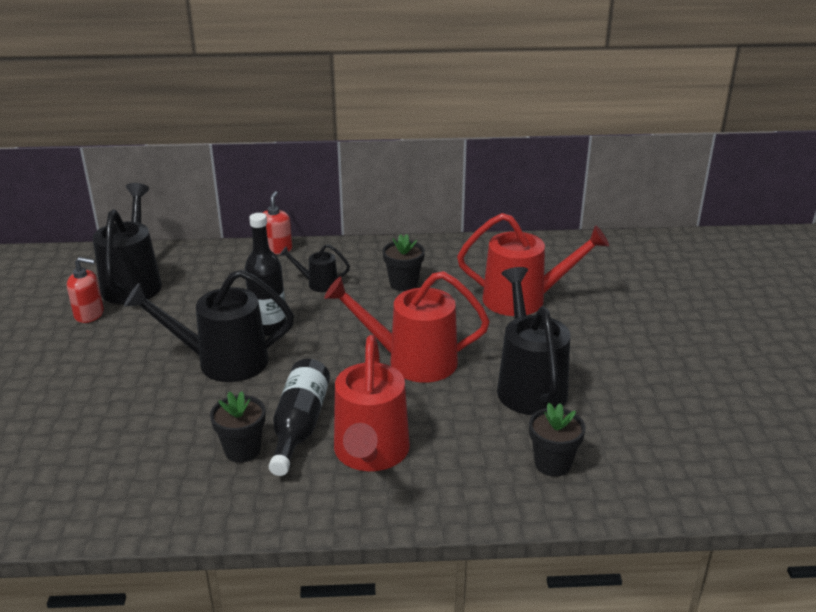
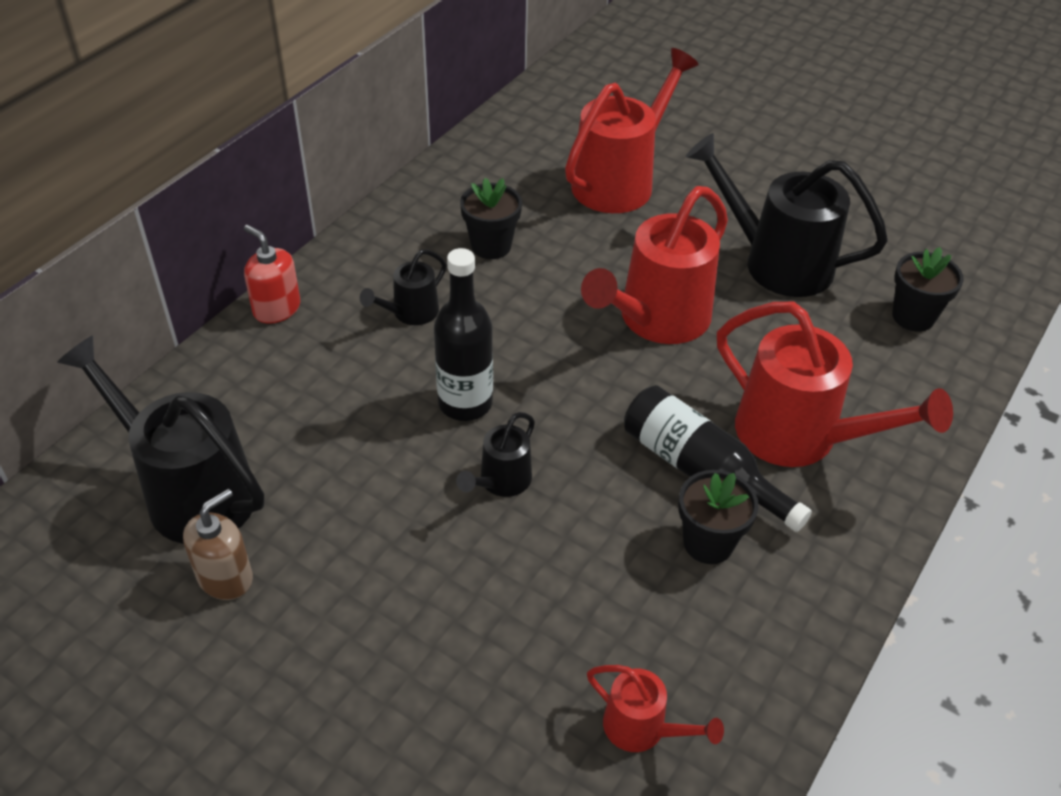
camera: 55 degrees left, 15 degrees up
red soap dispenser [67,257,104,323] -> brown soap dispenser [183,489,253,600]
black watering can [124,270,294,382] -> black watering can [456,412,535,497], size x0.50
none -> red watering can [587,665,724,752]

